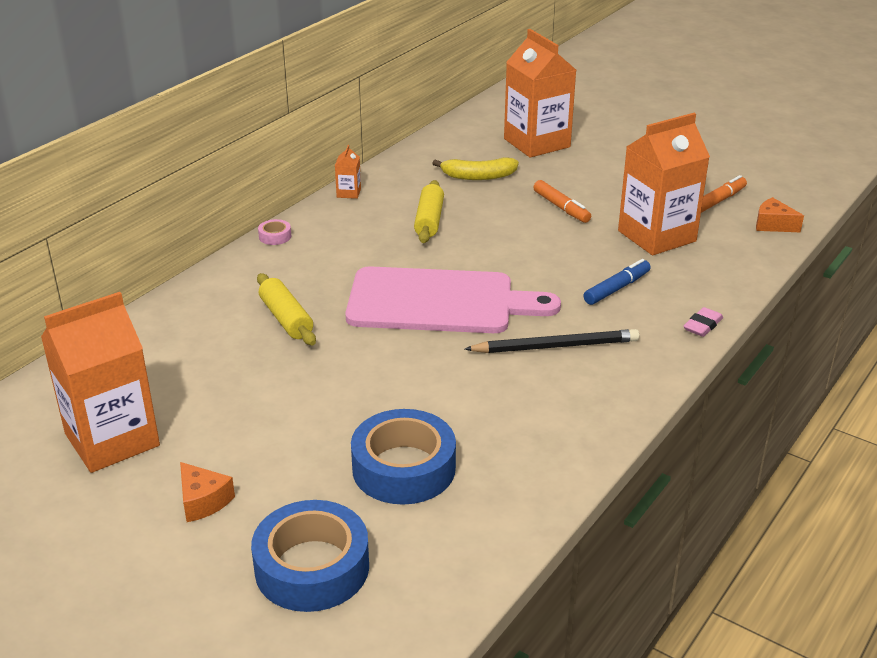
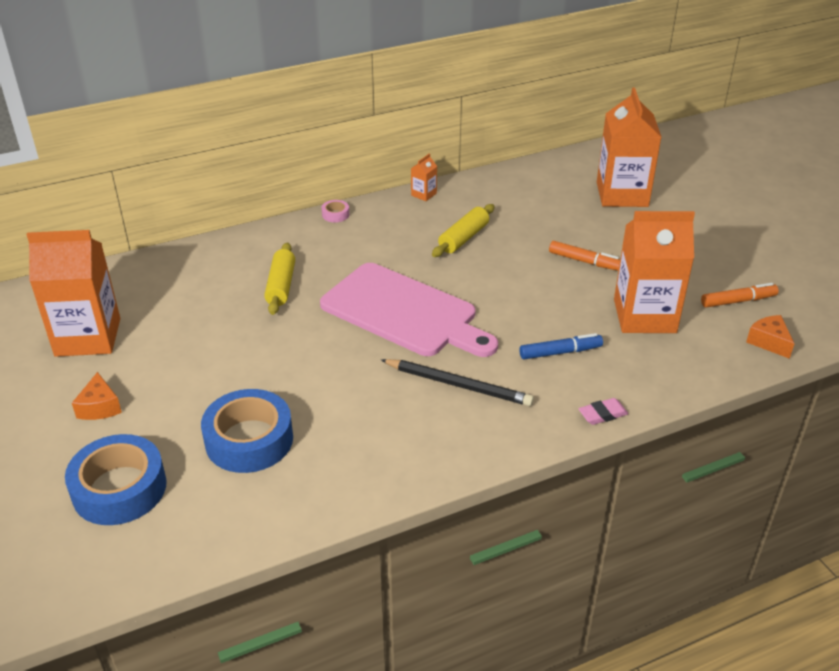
camera: 30 degrees right, 5 degrees up
yellow banana [432,157,519,180] -> none
orange marker [533,180,591,223] -> orange marker turned 60 degrees counterclockwise [549,241,620,271]

